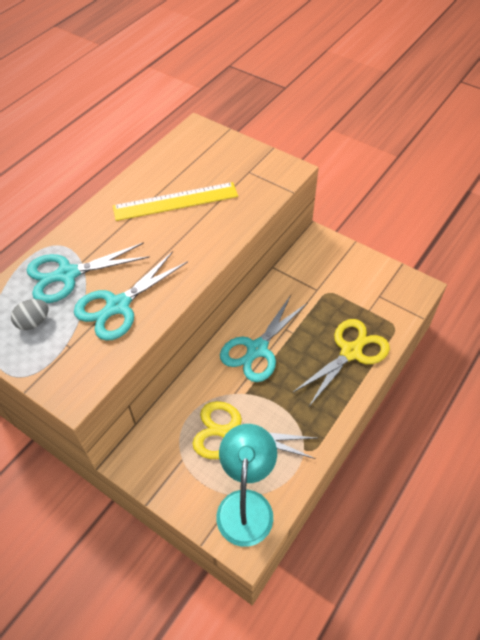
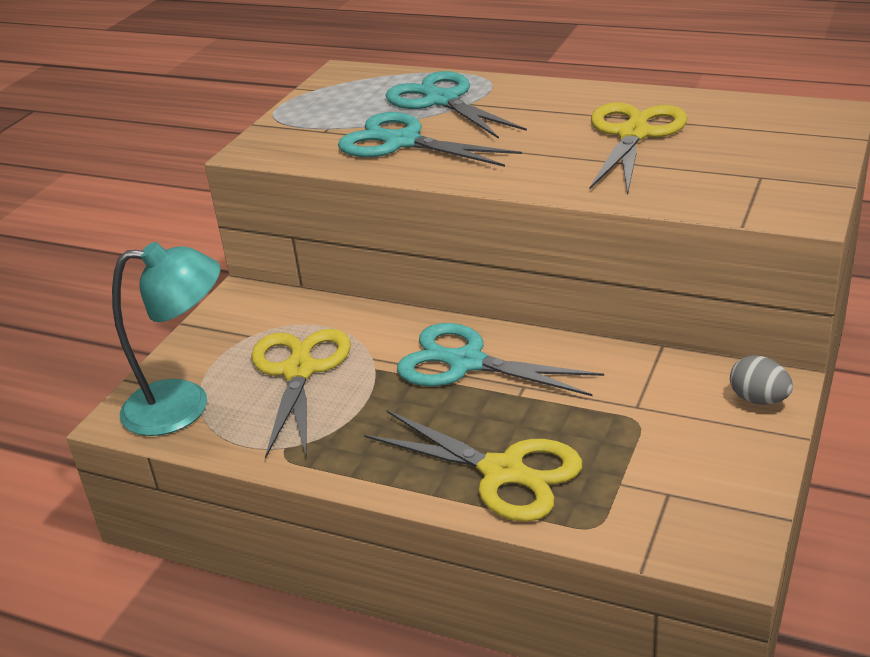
camera: 80 degrees right, 20 degrees down
grey egg [11,299,48,330] -> grey egg moved to [730,355,793,405]
yellow ruler [113,182,238,221] -> yellow scissors [589,102,688,194]

